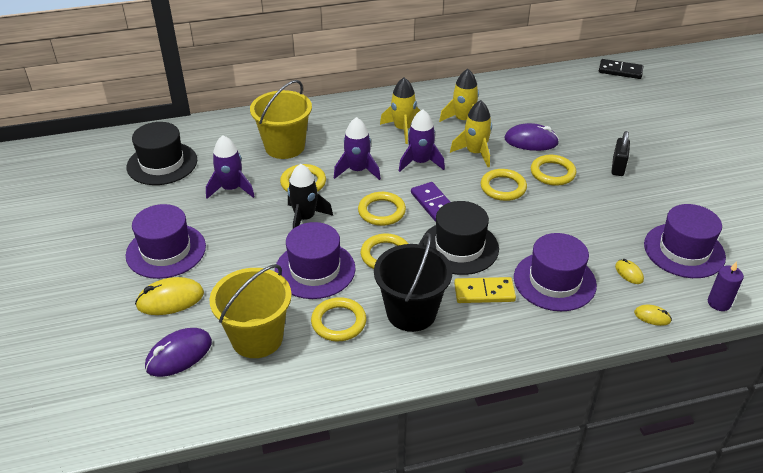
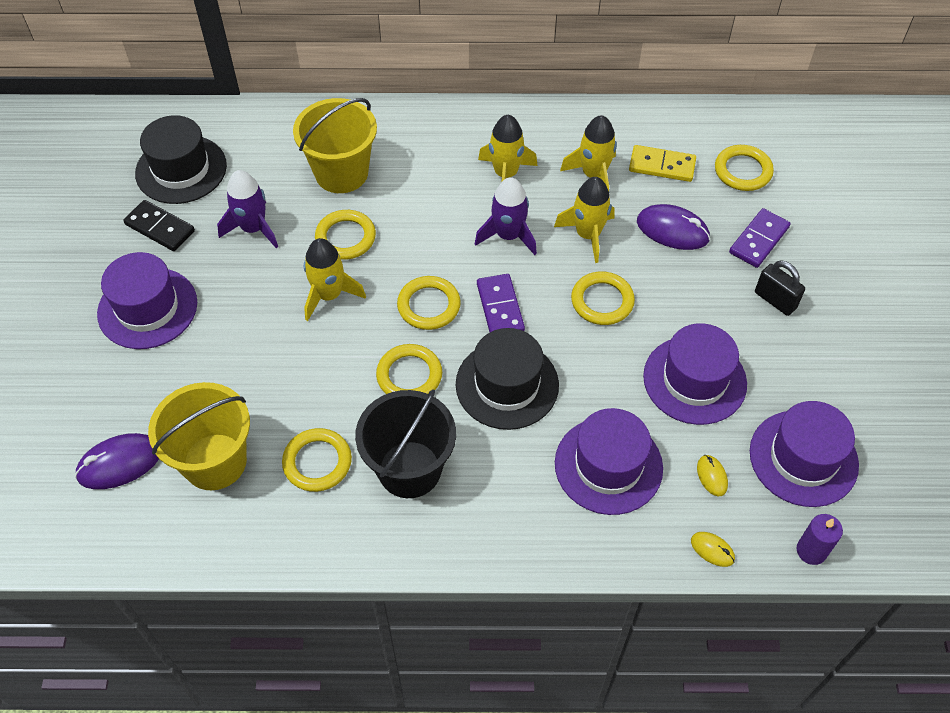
camera: 15 degrees right, 15 degrees up
yellow mouse [135,277,204,315] -> none
purple hat [275,222,356,299] -> purple hat moved to [643,323,747,425]
black rocket [287,164,333,229] -> yellow rocket [304,238,366,321]
purple rocket [334,117,381,180] -> none
yellow domino [454,277,516,303] -> yellow domino moved to [629,145,696,182]
yellow ring [531,155,576,186] -> yellow ring moved to [715,145,774,191]
black domino [599,59,643,79] -> black domino moved to [123,200,195,251]
black padlock [611,131,630,176] -> black padlock turned 75 degrees counterclockwise [755,260,805,316]
none -> purple domino [729,208,790,268]

